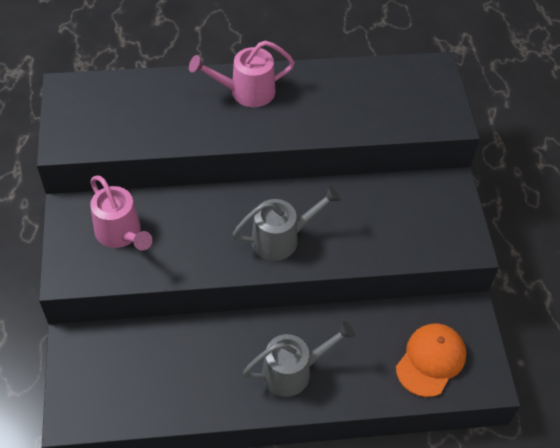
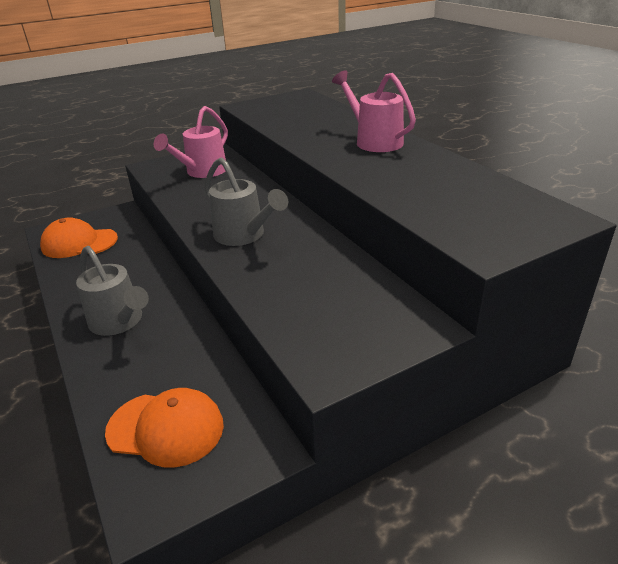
camera: 70 degrees right, 20 degrees down
none -> orange cap [40,217,118,258]

